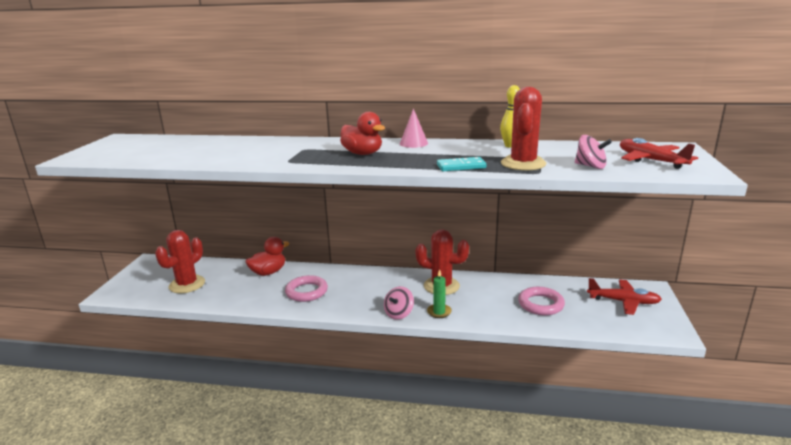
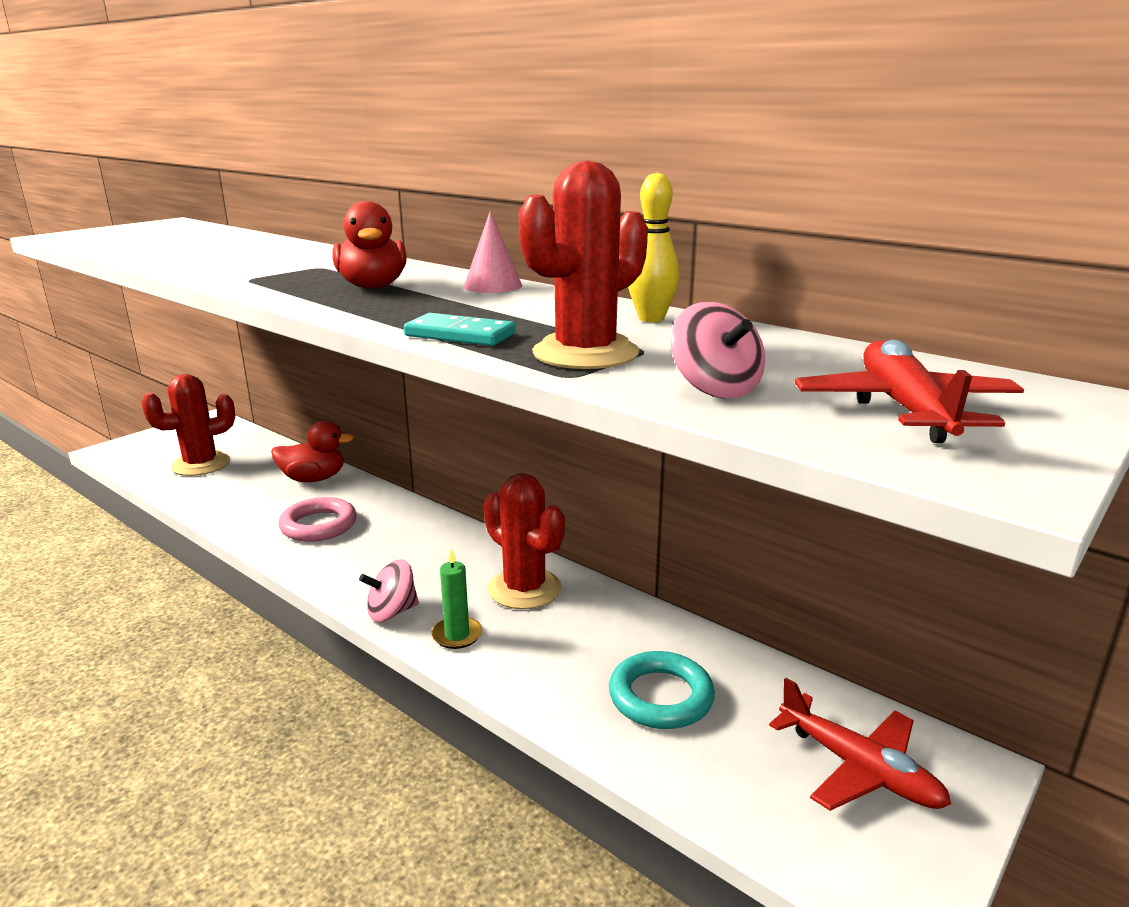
camera: 30 degrees right, 0 degrees up
pink ring [518,287,565,315] -> turquoise ring [609,651,715,729]

